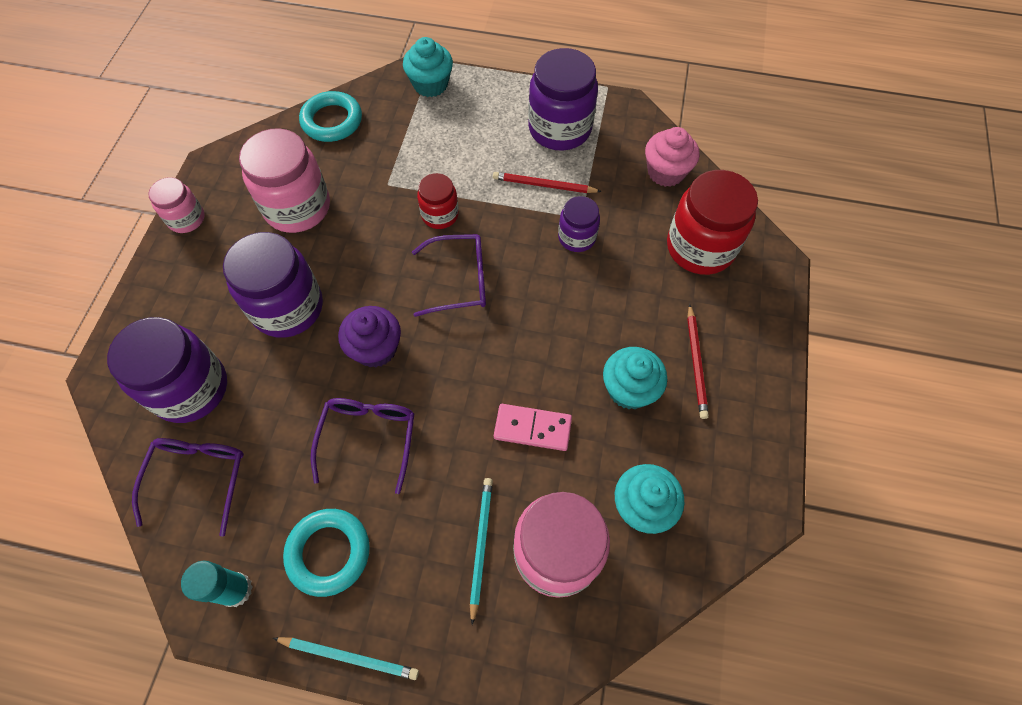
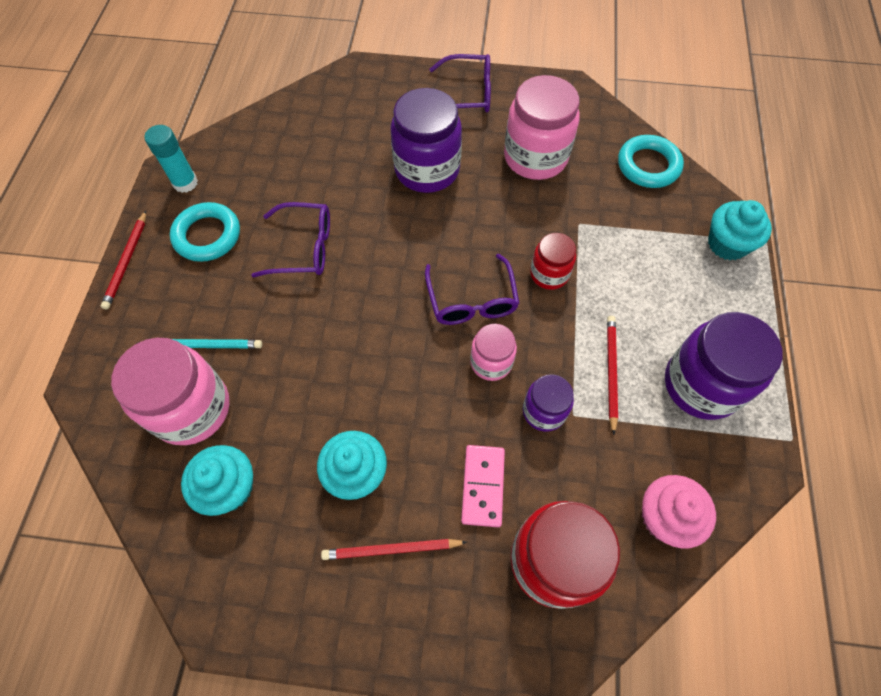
camera: 85 degrees right, 0 degrees up
purple jar [107,317,227,423] -> none
purple glasses [132,438,244,537] -> purple glasses moved to [429,54,491,112]
pink jar [148,177,205,233] -> pink jar moved to [470,324,517,381]
turquoise pencil [273,637,419,680] -> red pencil [100,211,146,310]
purple cupcake [338,306,401,368] -> none
pink domino [494,404,572,451] -> pink domino moved to [461,445,505,527]

